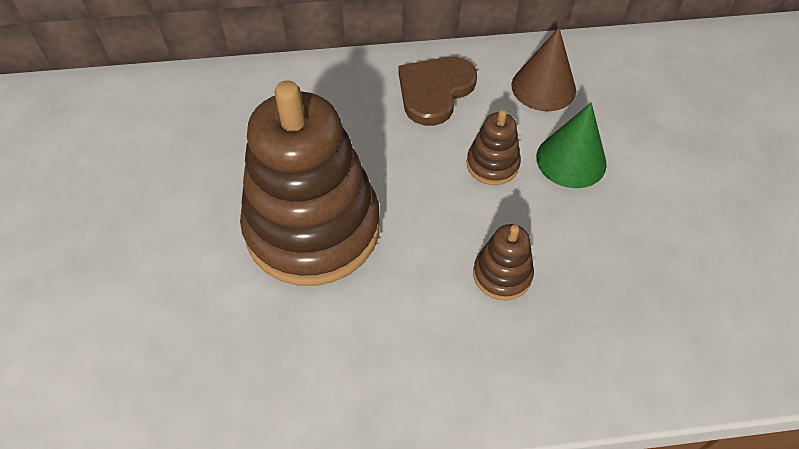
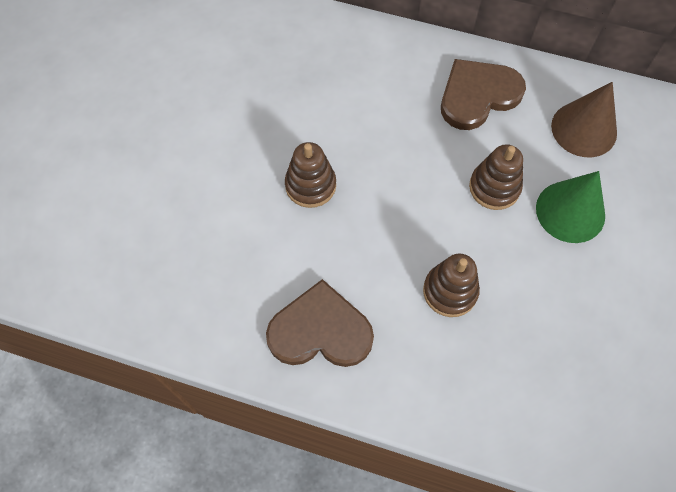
camera: 25 degrees right, 10 degrees up
brown stacking toy [240,80,380,286] -> brown stacking toy [285,142,336,208], size x0.42
none -> brown heart [266,279,374,367]

